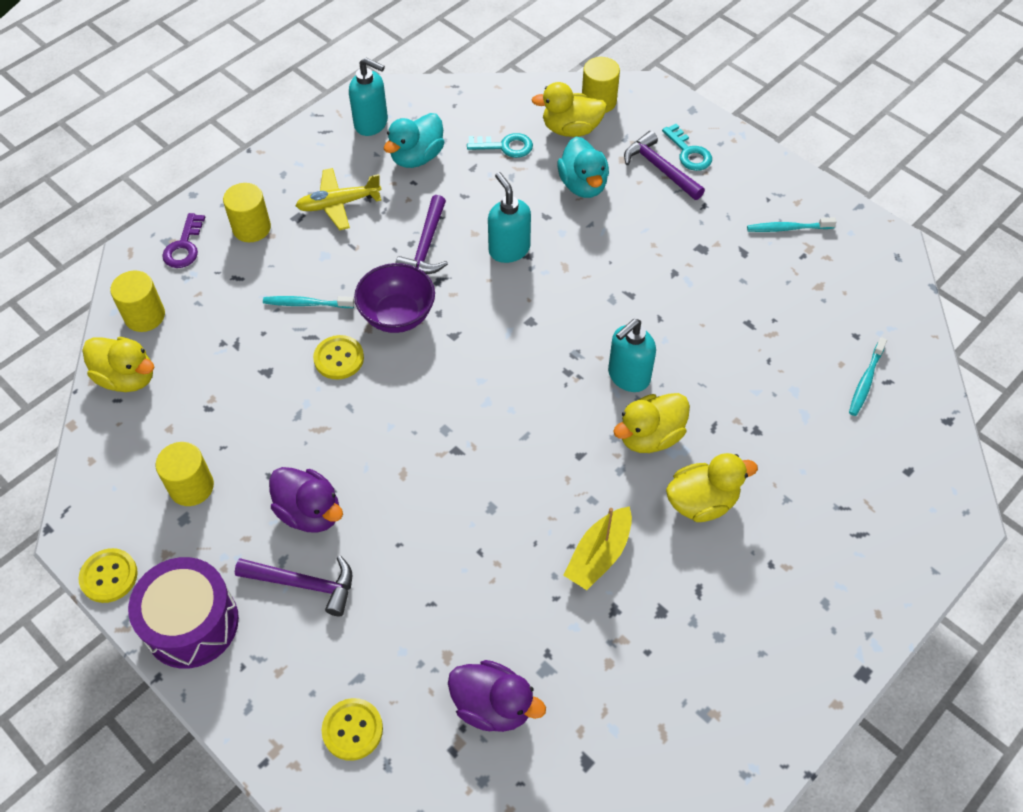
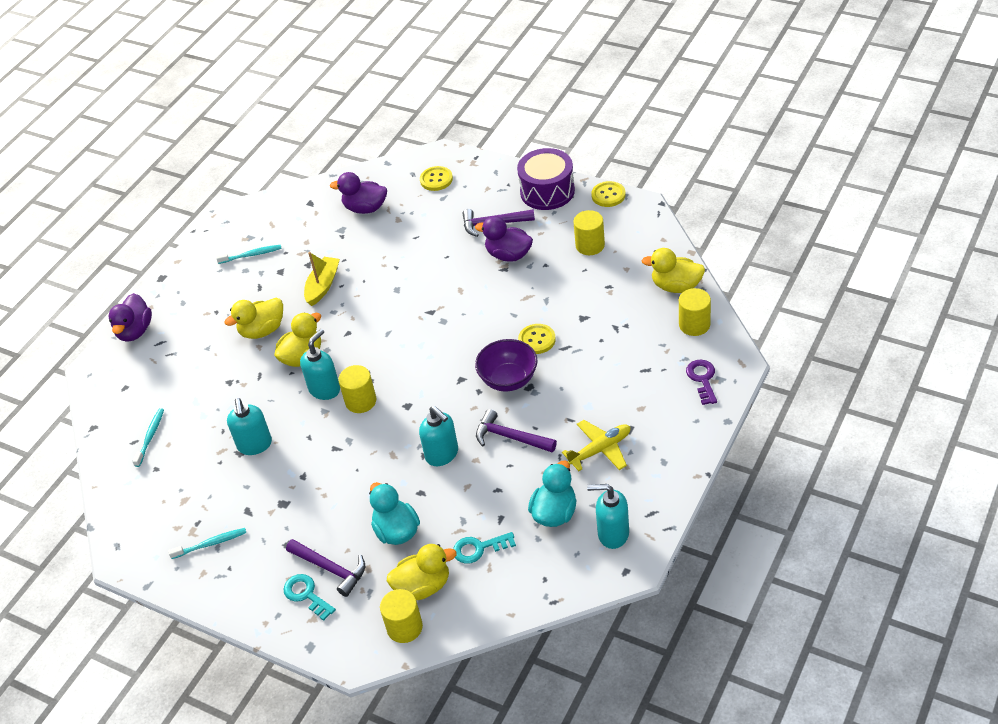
camera: 170 degrees right, 10 degrees down
yellow cylinder [223,183,271,242] -> yellow cylinder moved to [338,365,376,413]
turquoise toothbrush [263,296,354,308] -> turquoise toothbrush moved to [216,245,281,264]
purple hammer [396,195,448,274] -> purple hammer turned 60 degrees counterclockwise [476,409,557,452]
none -> purple duck [108,293,152,342]
none -> turquoise soap dispenser [227,398,272,455]

